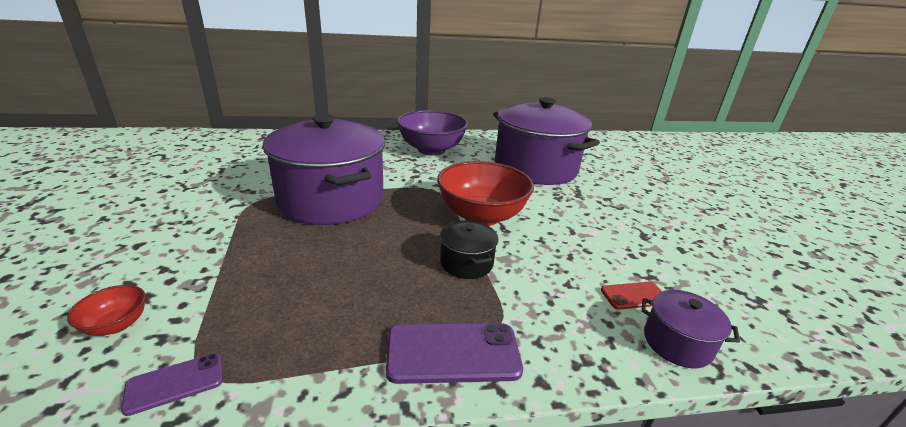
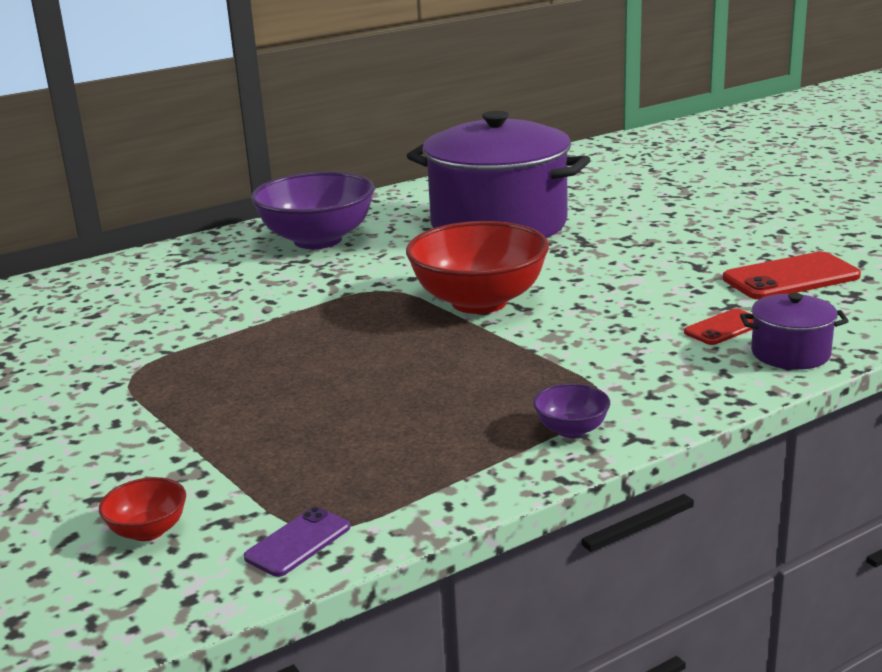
camera: 20 degrees left, 5 degrees down
purple pot [262,114,385,225] -> none
purple phone [386,323,523,384] -> purple bowl [533,384,610,438]
black pot [440,221,498,279] -> none
none -> red phone [723,252,861,300]

